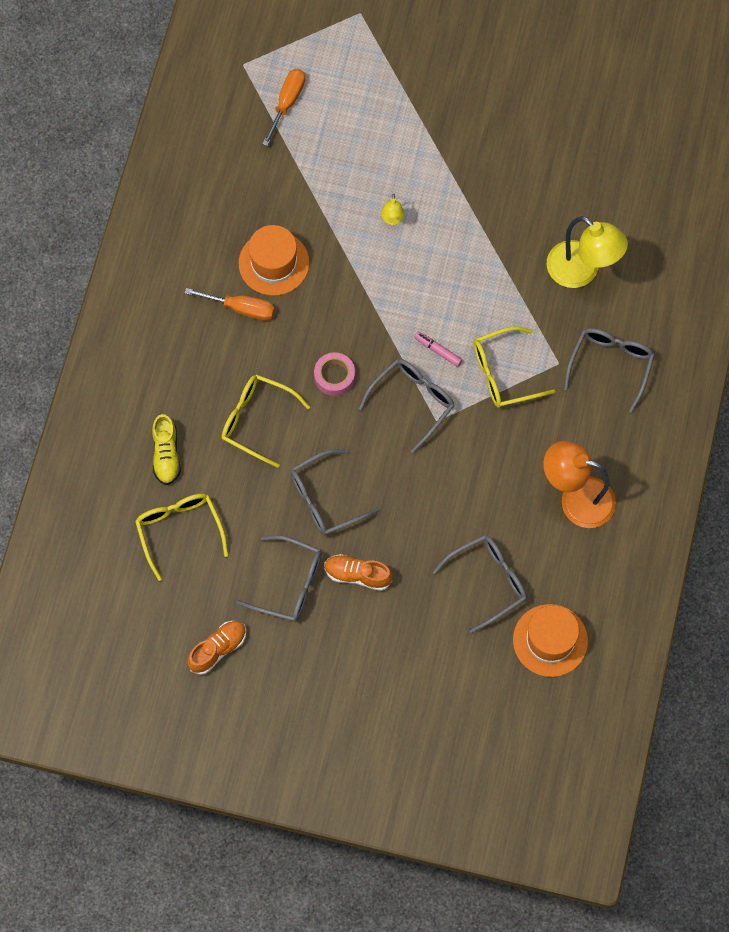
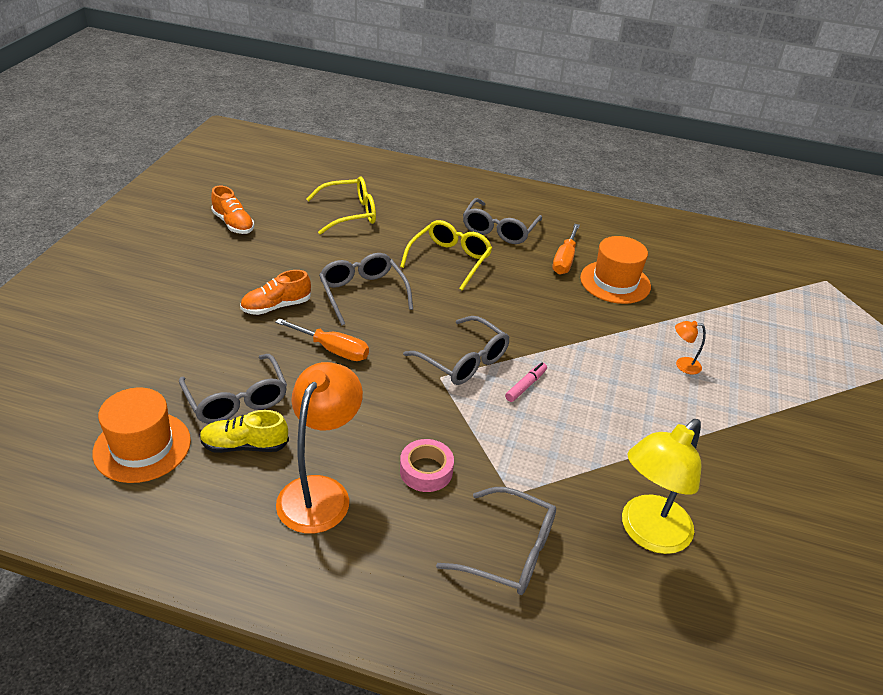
camera: 90 degrees right, 30 degrees down
yellow shoe [152,414,181,485] -> yellow shoe moved to [200,410,289,453]
grey glasses [236,535,322,622] -> grey glasses moved to [463,198,542,244]
orange screwdriver [263,69,305,146] -> orange screwdriver moved to [275,318,369,361]
pink tape [314,352,355,396] -> pink tape moved to [400,439,454,492]
orange shoe [324,554,392,591] -> orange shoe turned 135 degrees counterclockwise [240,270,311,315]
yellow lamp [382,194,404,225] -> orange lamp [675,321,706,375]
yellow glasses [474,327,556,408] -> none

